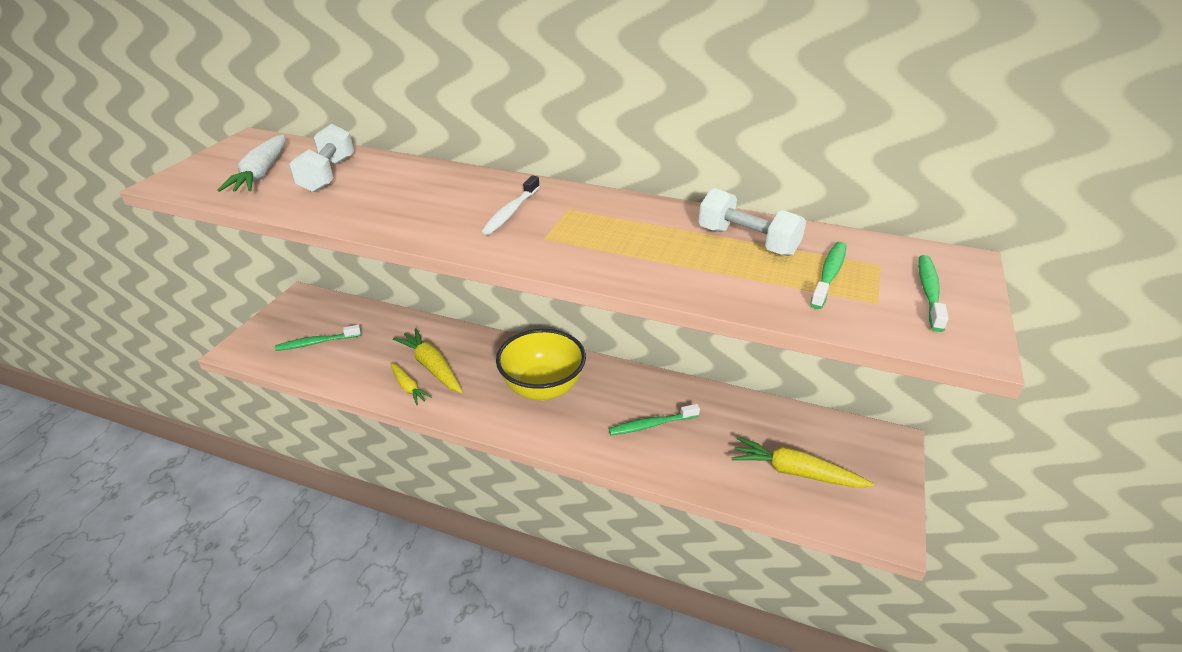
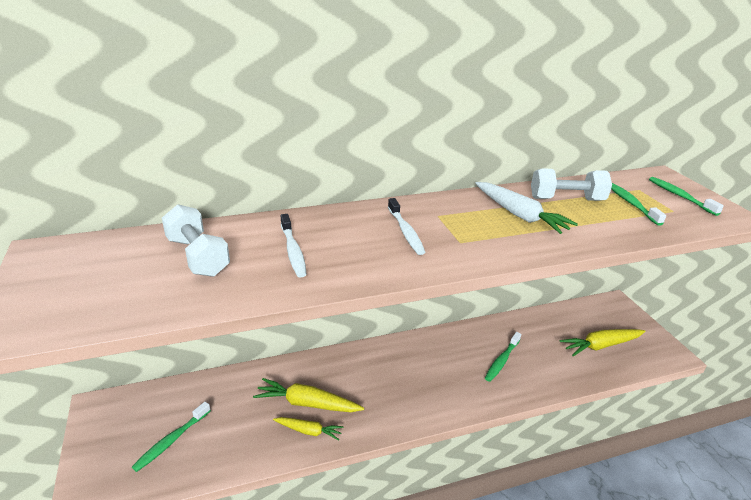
camera: 40 degrees left, 5 degrees down
white carrot [217,134,285,192] -> white carrot moved to [475,182,578,234]
yellow bowl [496,329,586,401] -> none
none -> white toothbrush [281,214,307,278]

